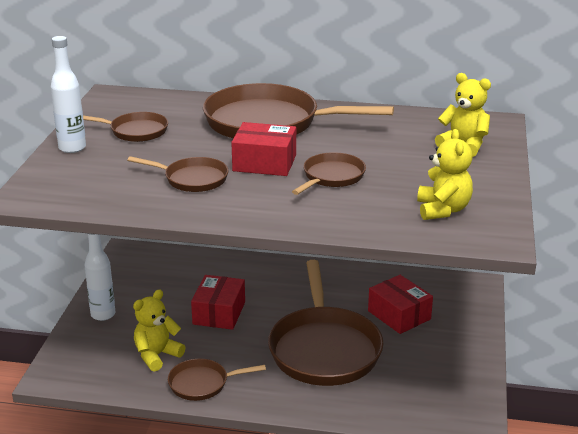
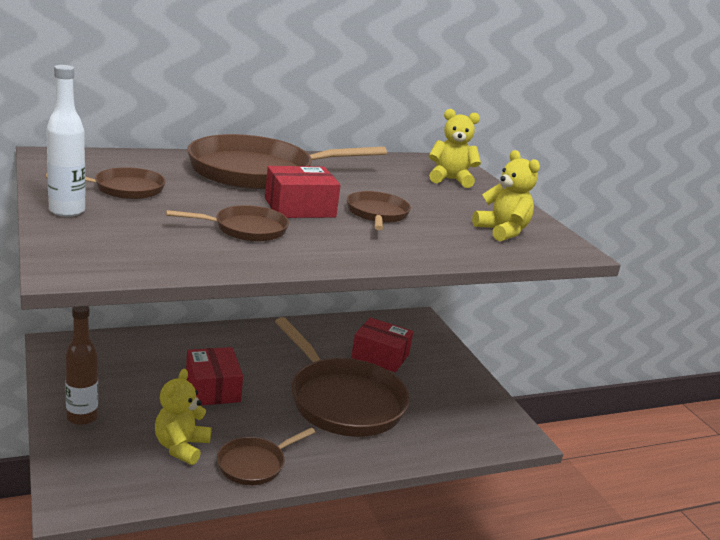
camera: 35 degrees left, 5 degrees down
white bottle [85,233,115,321] -> brown bottle [65,306,98,425]

